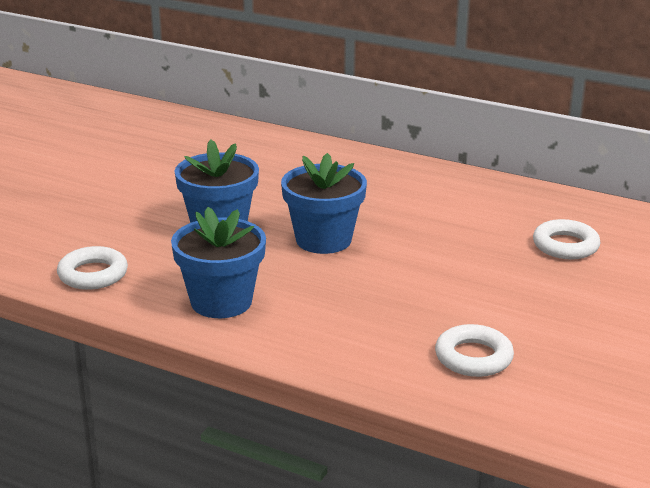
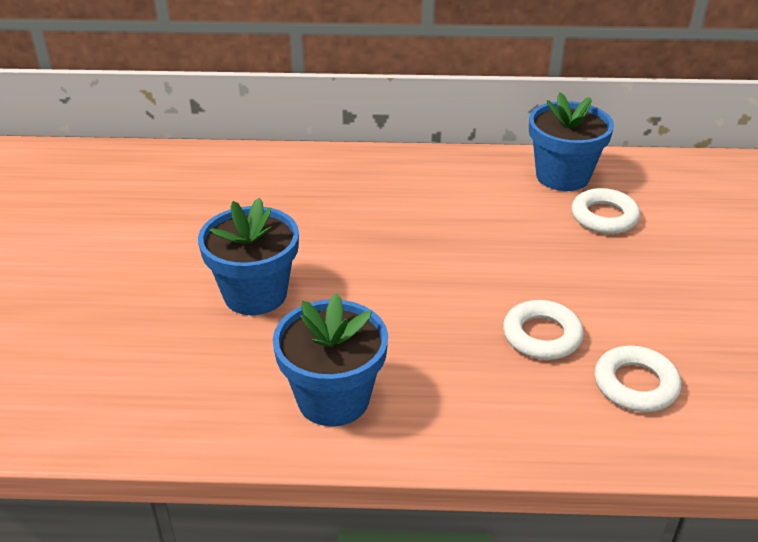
camera: 25 degrees left, 10 degrees up
white ring [57,246,128,290] -> white ring moved to [503,300,584,360]
blue flower pot [281,153,367,254] -> blue flower pot moved to [529,93,614,191]

